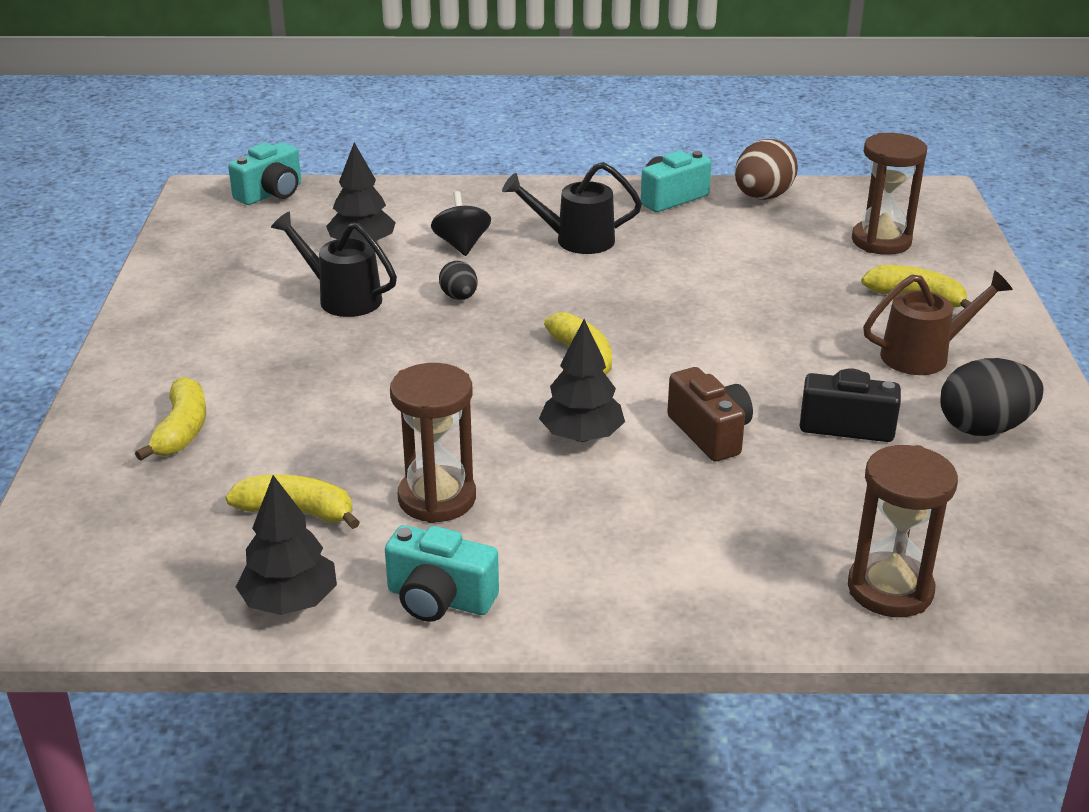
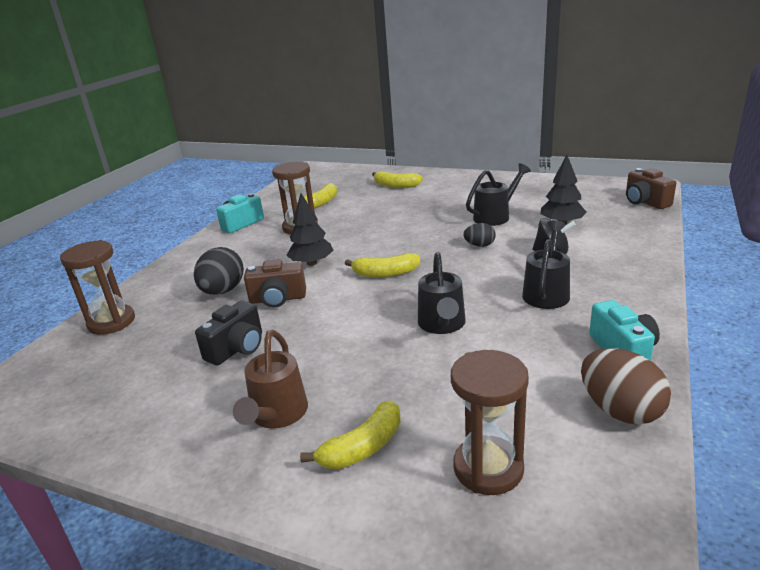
camera: 115 degrees right, 5 degrees down
turquoise camera [228,142,301,205] -> brown camera [626,168,676,209]
black tree [236,475,337,615] -> none
black egg [940,358,1044,436] -> black egg moved to [194,247,244,295]
none -> black watering can [418,252,466,334]

